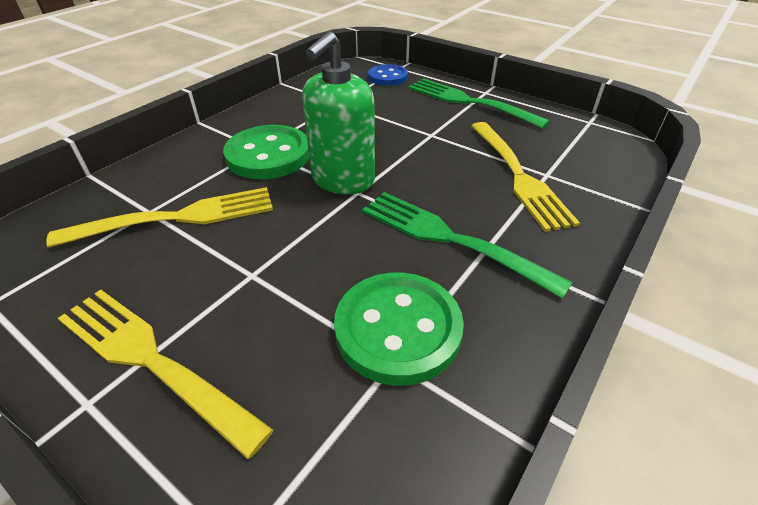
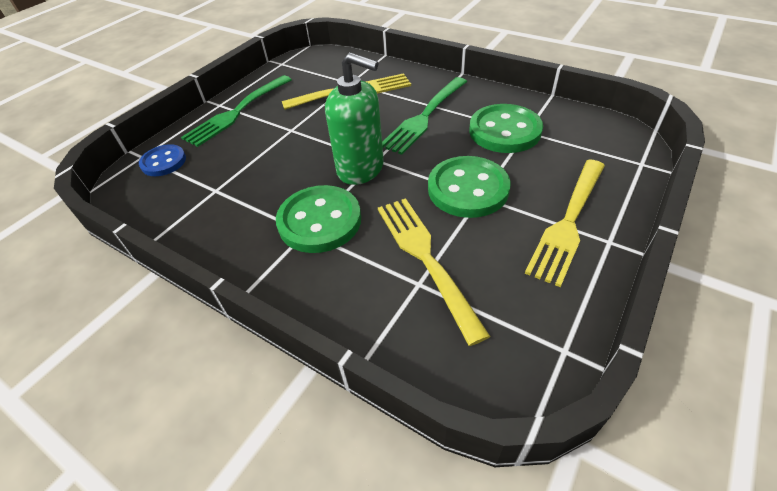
camera: 90 degrees left, 5 degrees up
none -> green button [428,156,511,218]

